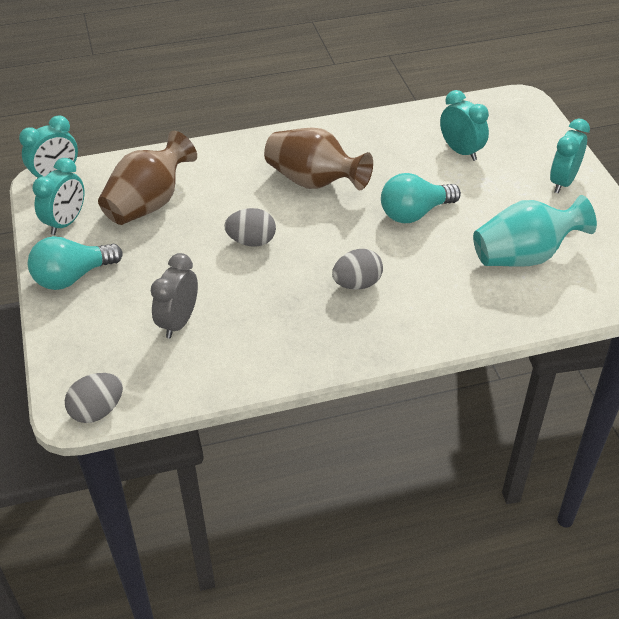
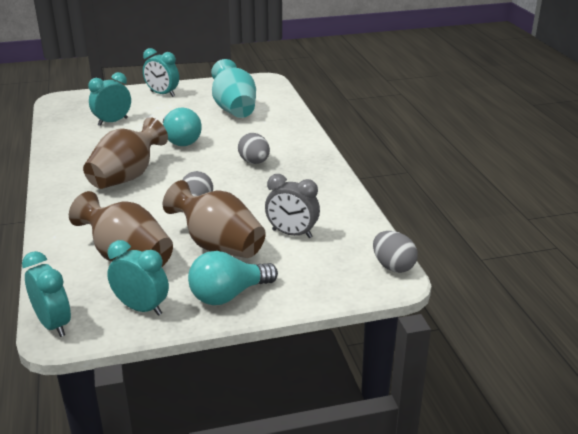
camera: 90 degrees left, 15 degrees down
turquoise light bulb [28,236,123,290] -> turquoise light bulb turned 90 degrees clockwise [188,251,278,305]
none -> brown vase [163,180,266,258]

